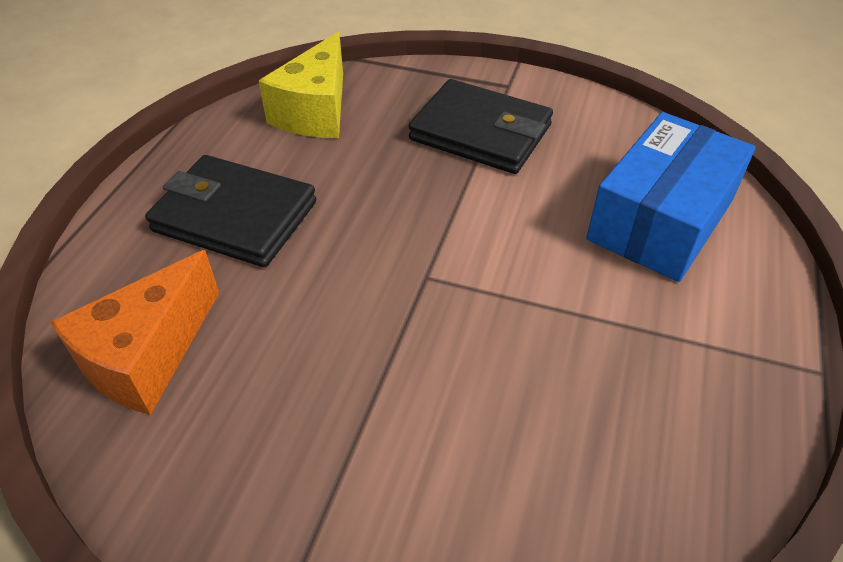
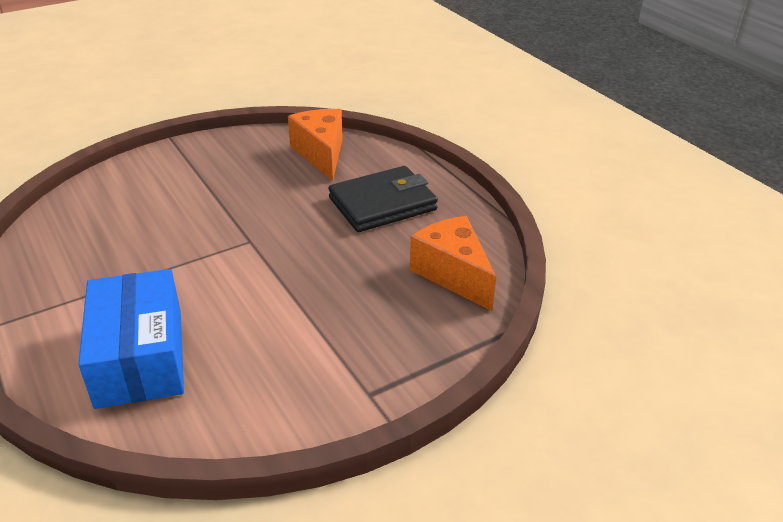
camera: 130 degrees right, 10 degrees down
yellow cheese [259,32,343,138] -> orange cheese [410,216,496,311]
black wallet [408,79,553,174] -> none

